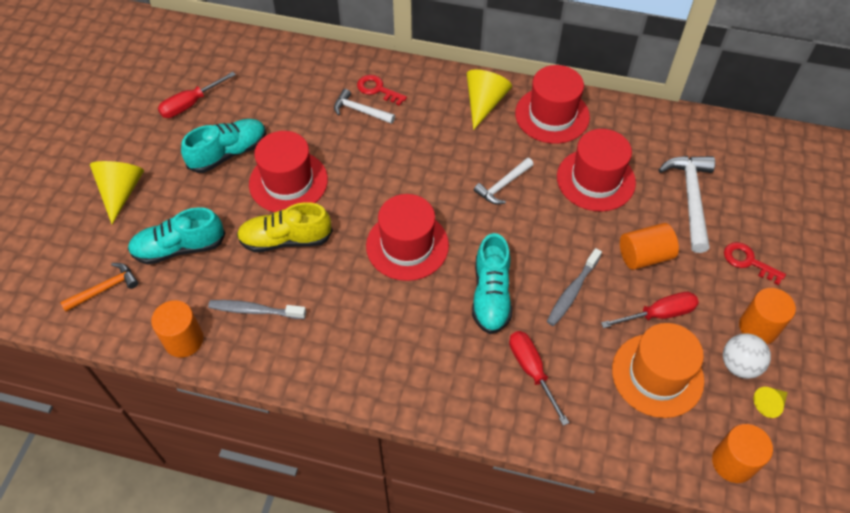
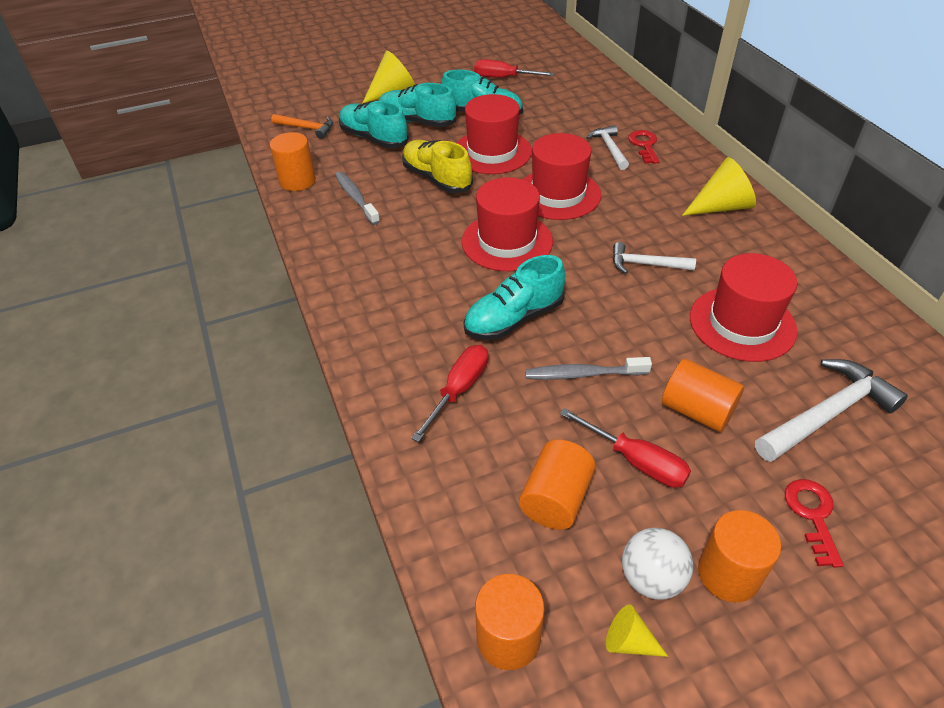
camera: 55 degrees right, 10 degrees down
red hat [515,65,590,144] -> red hat moved to [523,133,601,220]
orange hat [612,323,704,418] -> orange cylinder [519,440,596,530]
none -> turquoise shoe [379,83,456,127]

